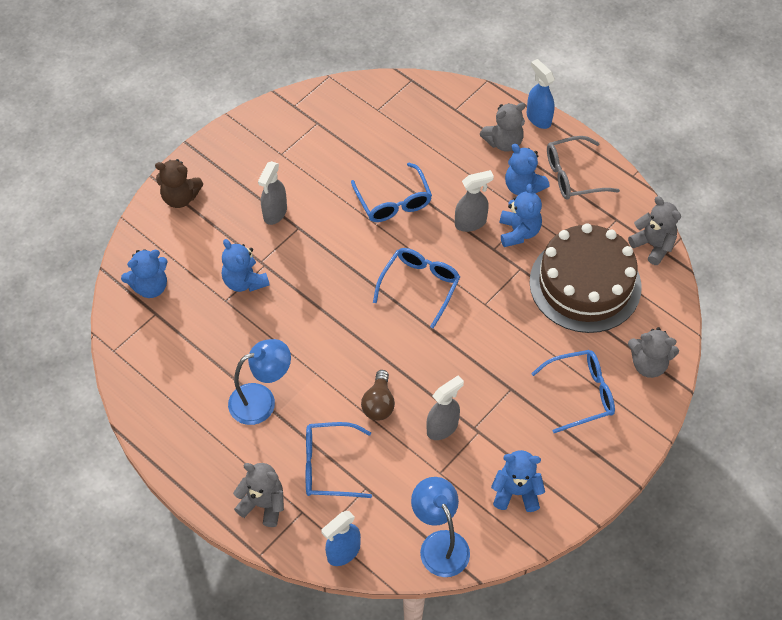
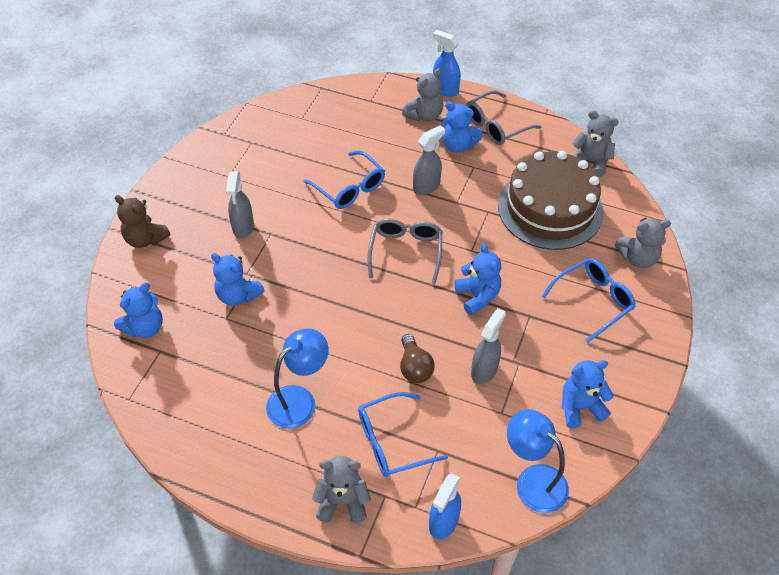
camera: 20 degrees left, 5 degrees down
brown teddy bear [155,159,203,208] -> brown teddy bear turned 45 degrees clockwise [115,195,171,248]
blue glasses [373,248,460,329] -> grey glasses [367,219,442,284]
blue teddy bear [500,184,542,247] -> blue teddy bear moved to [455,243,501,315]

